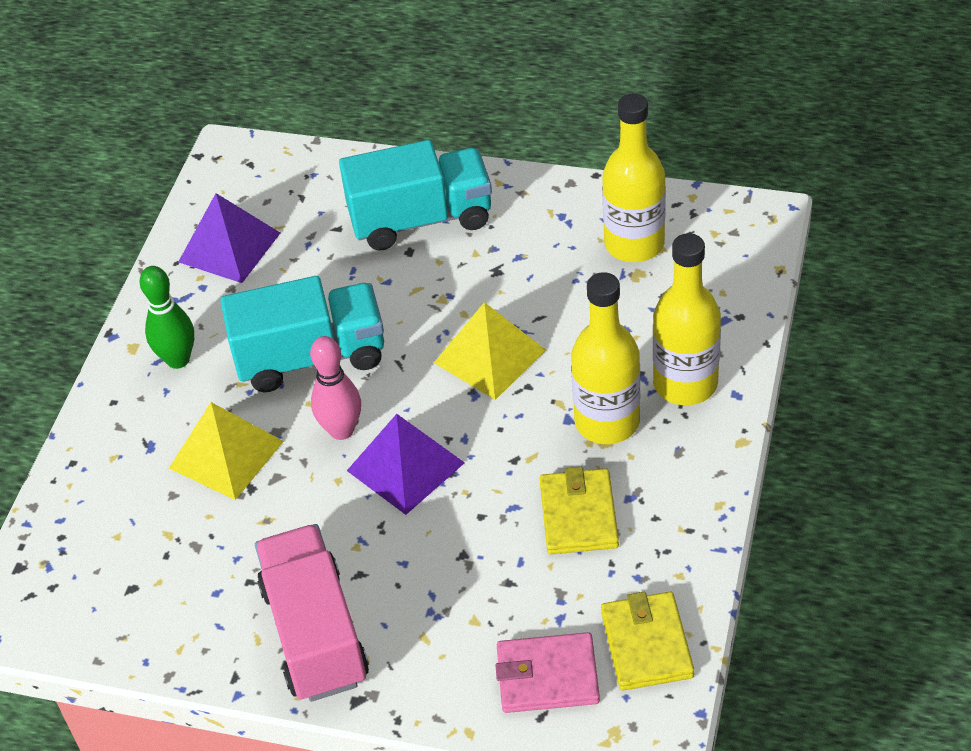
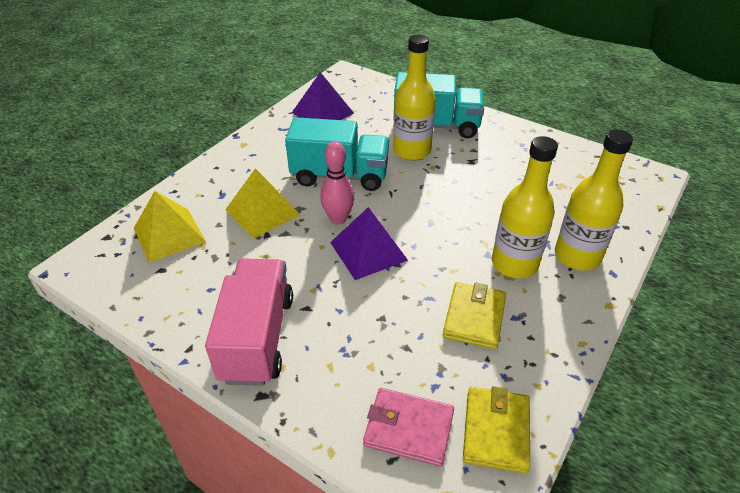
camera: 15 degrees right, 5 degrees down
green bowling pin [140,266,194,369] -> none
yellow pyramid [434,302,546,400] -> yellow pyramid moved to [134,191,206,263]
yellow bottle [602,93,666,262] -> yellow bottle moved to [393,35,436,160]

